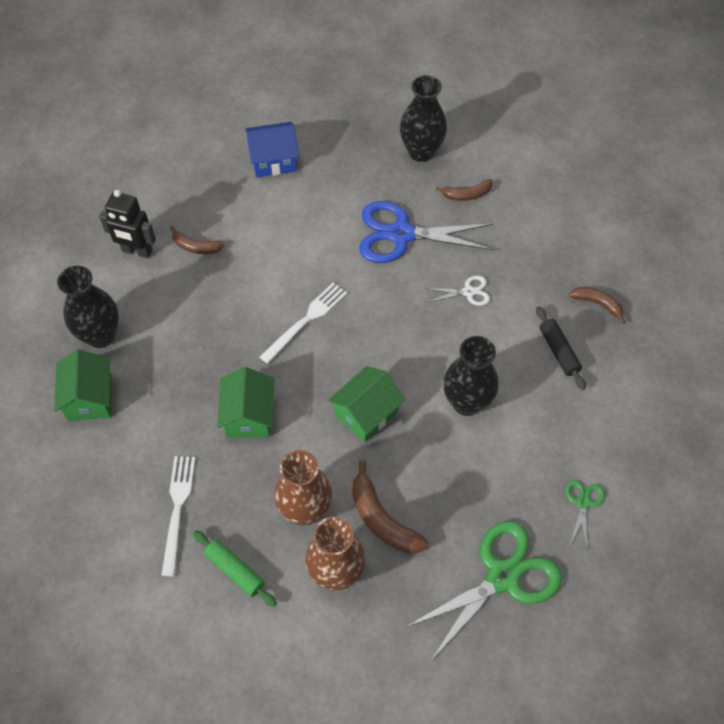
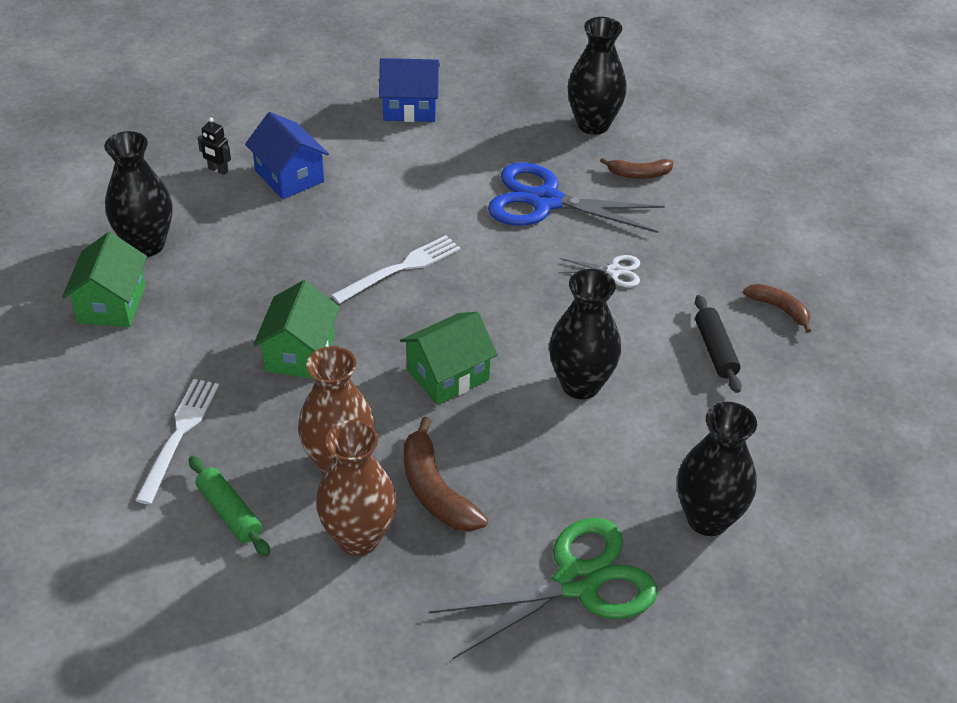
camera: 10 degrees right, 15 degrees down
black robot [99,190,156,258] -> black robot [198,117,231,175], size x0.55
brown banana [170,226,224,254] -> blue house [245,112,329,199]
green scissors [565,480,605,548] -> black vase [677,402,757,536]

